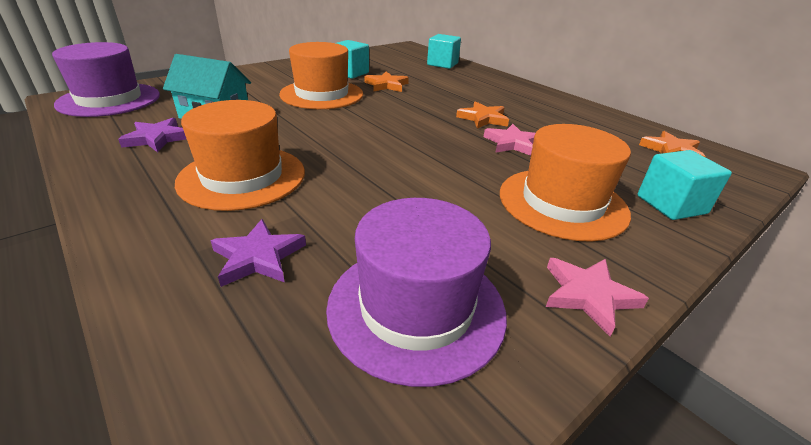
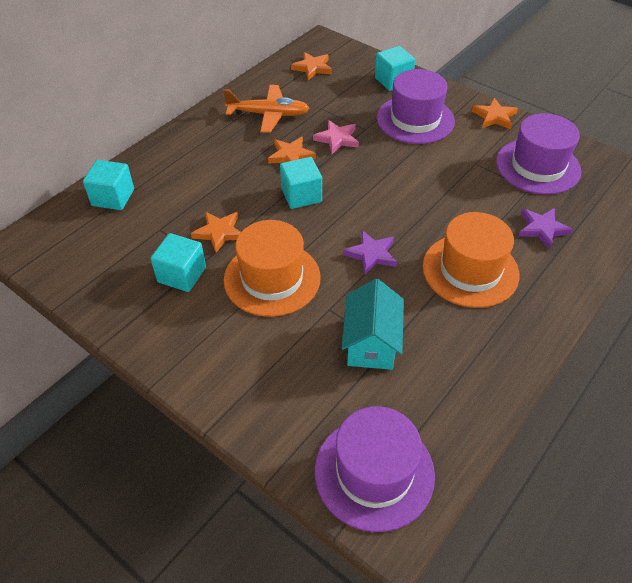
camera: 100 degrees left, 15 degrees up
purple star [118,118,186,153] -> purple star moved to [343,230,397,275]
orange hat [500,124,631,242] -> purple hat [377,69,455,144]
pink star [546,258,649,336] -> orange star [472,98,518,129]
none -> orange plane [223,85,310,133]
none -> turquoise cube [280,157,322,209]

